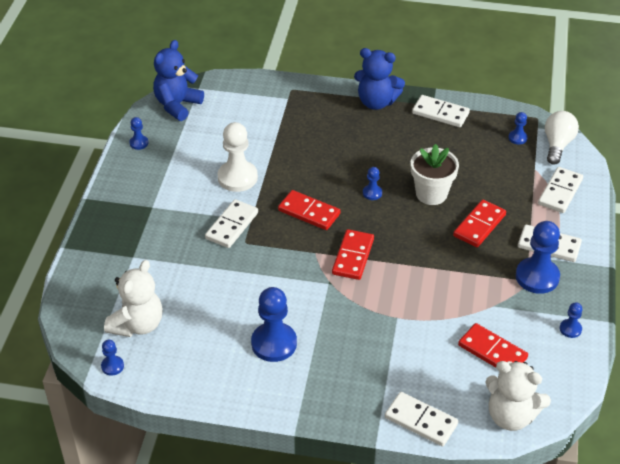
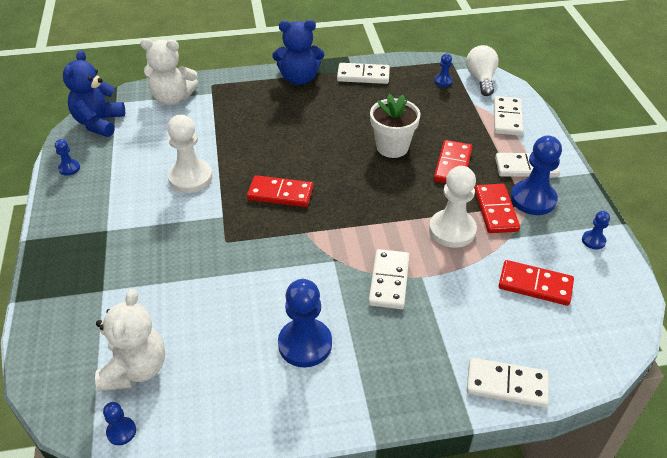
camera: 20 degrees left, 0 degrees up
white domino [205,199,258,248] -> white domino moved to [369,249,410,309]
red domino [332,229,374,280] -> red domino moved to [475,184,520,233]
blue pawn [363,167,382,200] -> none
white teddy bear [485,361,551,431] -> white teddy bear moved to [140,39,198,105]
none -> white pawn [429,166,477,248]

